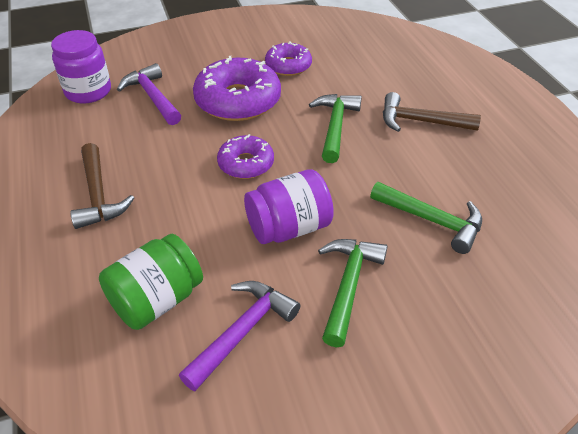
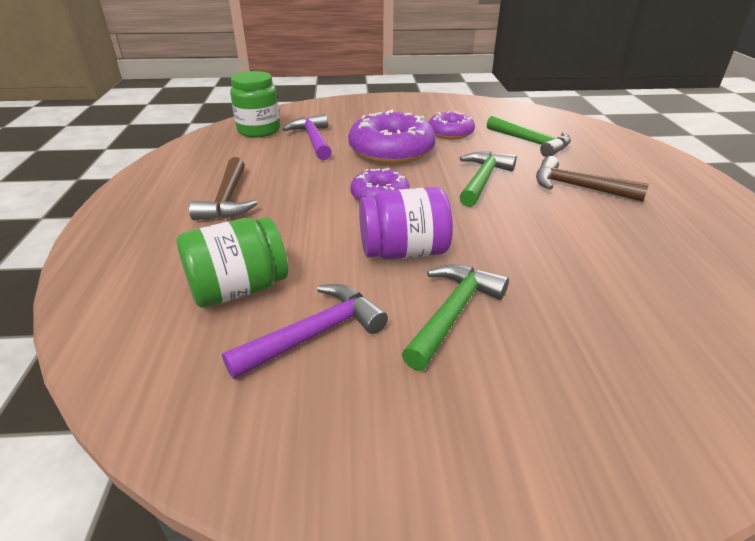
camera: 15 degrees right, 10 degrees down
purple jar [51,30,111,103] -> green jar [230,71,280,137]
green hammer [370,182,482,254] -> green hammer moved to [487,115,571,157]

